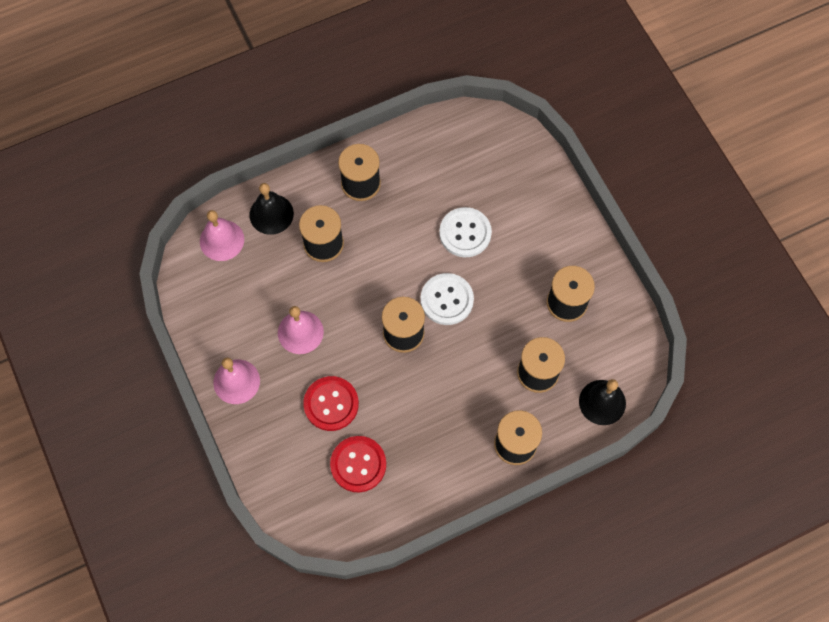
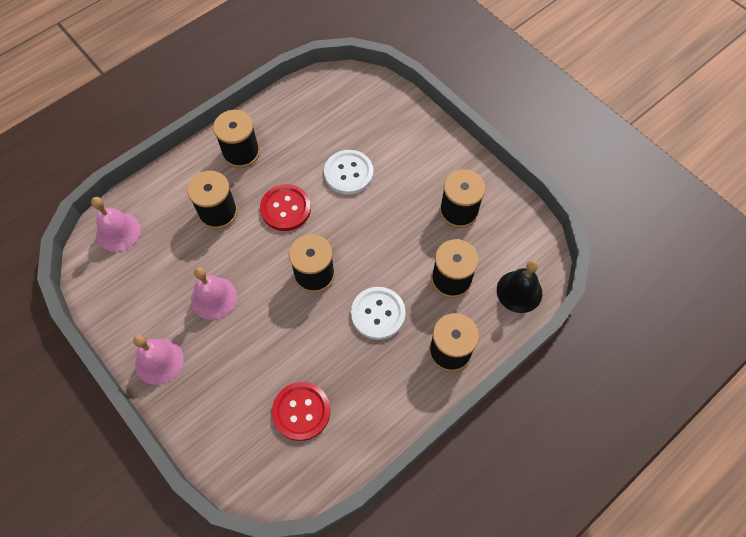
camera: 15 degrees left, 5 degrees down
black bell [250,183,294,235] -> none
red button [303,376,359,431] -> red button moved to [260,184,311,231]
white button [421,273,474,325] -> white button moved to [351,287,406,340]

